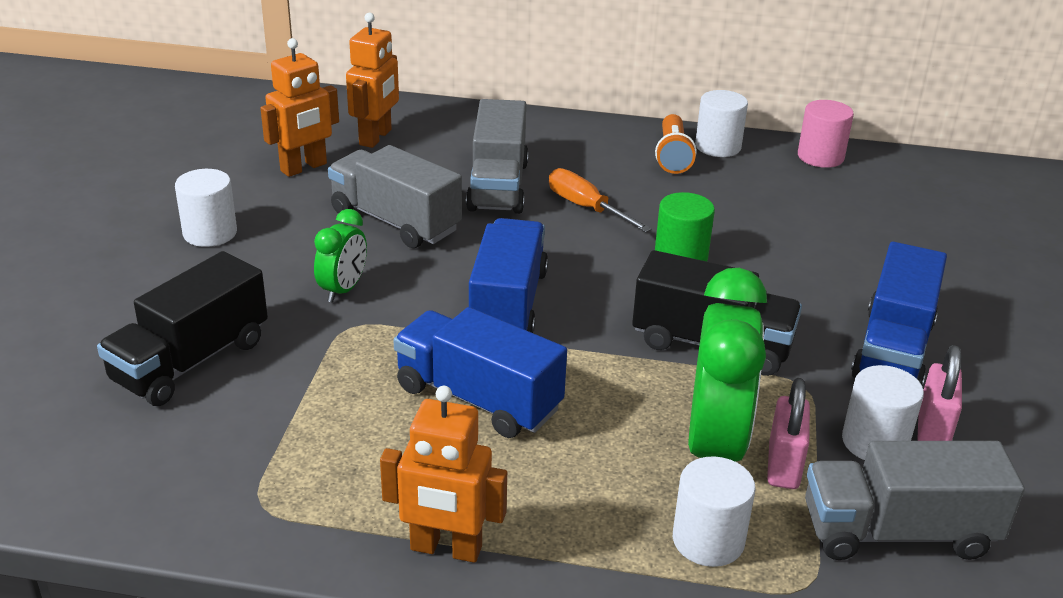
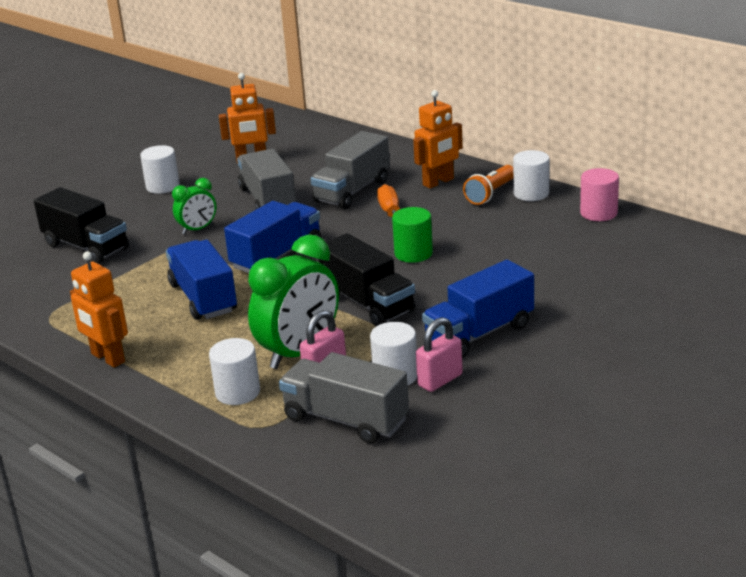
camera: 35 degrees right, 5 degrees down
black truck [97,251,268,406] -> black truck turned 120 degrees counterclockwise [34,187,129,264]
orange robot [346,13,399,148] -> orange robot moved to [413,90,463,189]

